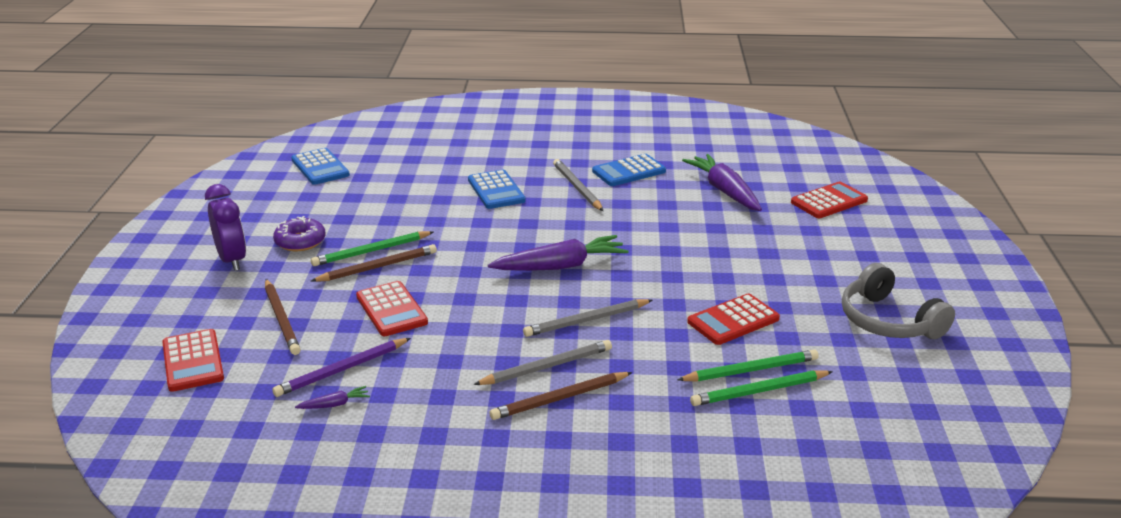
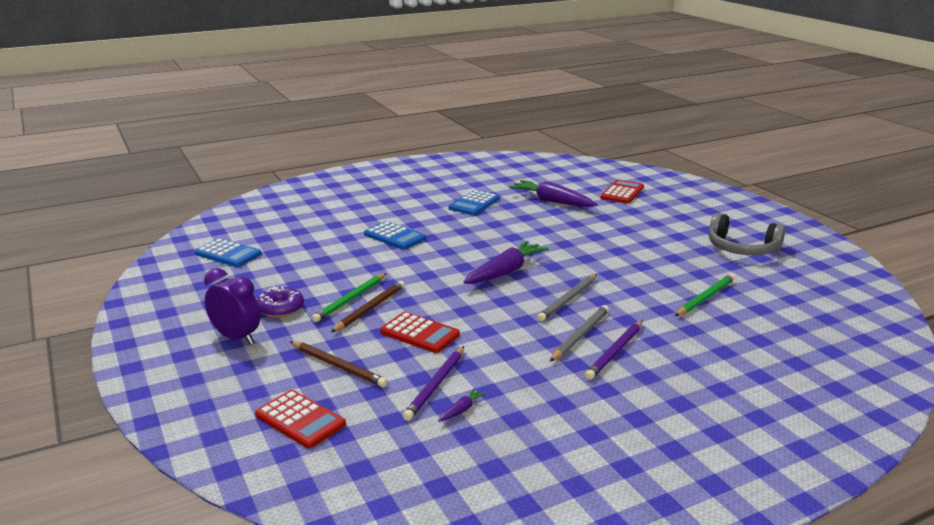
camera: 30 degrees left, 5 degrees down
brown pencil [489,372,633,420] -> purple pencil [585,320,643,380]
grey pencil [553,159,603,211] -> none
red calculator [687,294,780,345] -> none
green pencil [690,370,833,406] -> none

